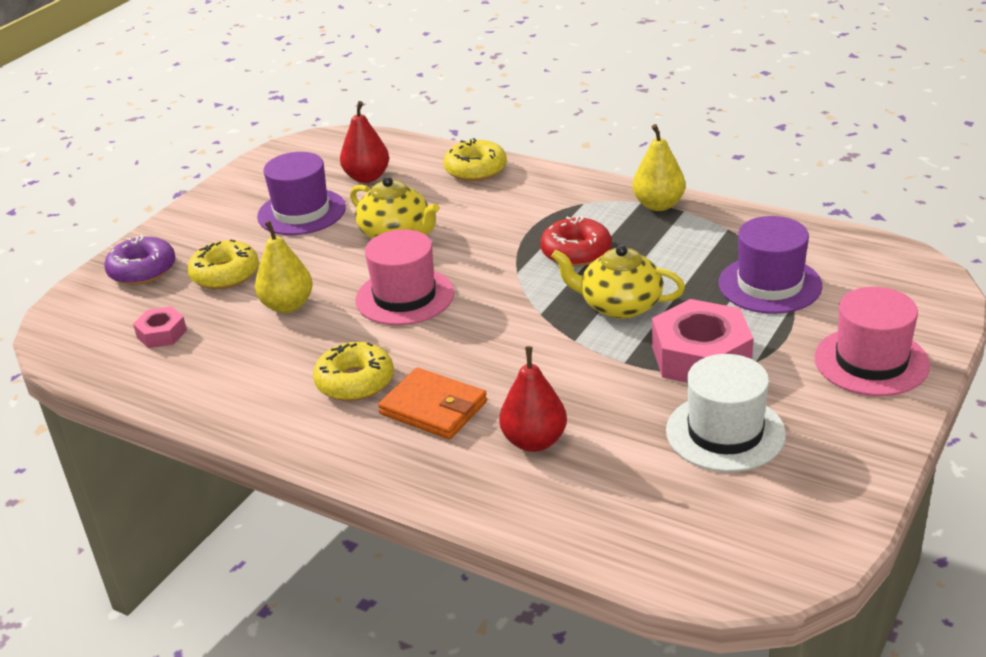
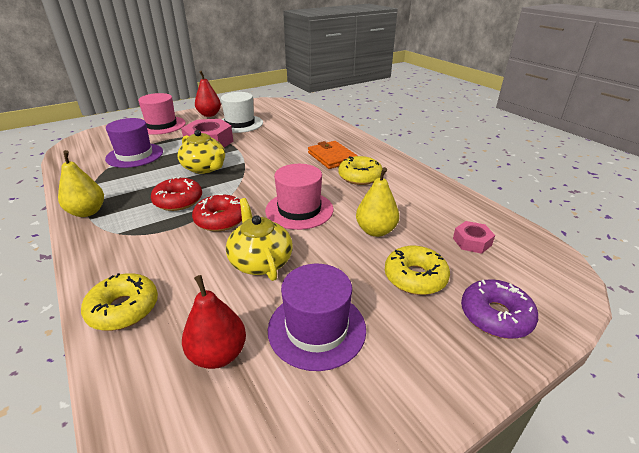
camera: 155 degrees left, 0 degrees up
red pear [499,346,567,452] -> red pear moved to [195,71,221,117]
none -> red donut [192,194,242,231]

